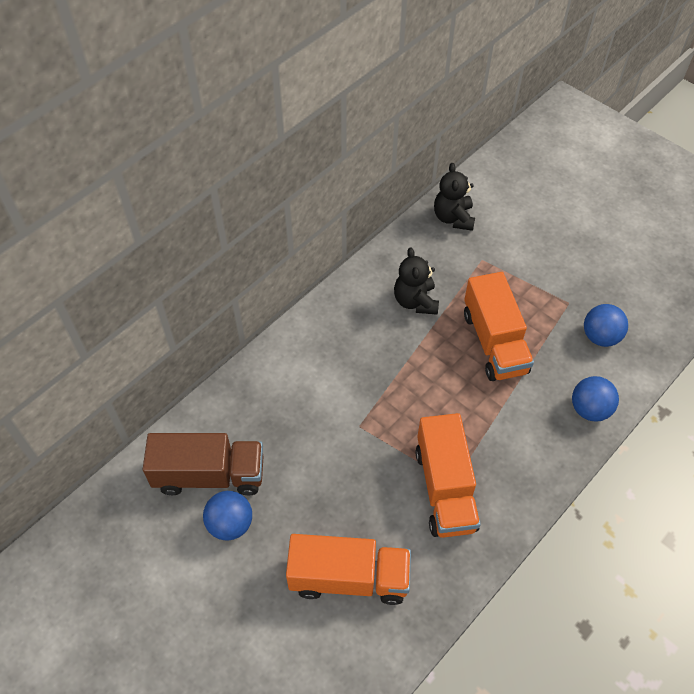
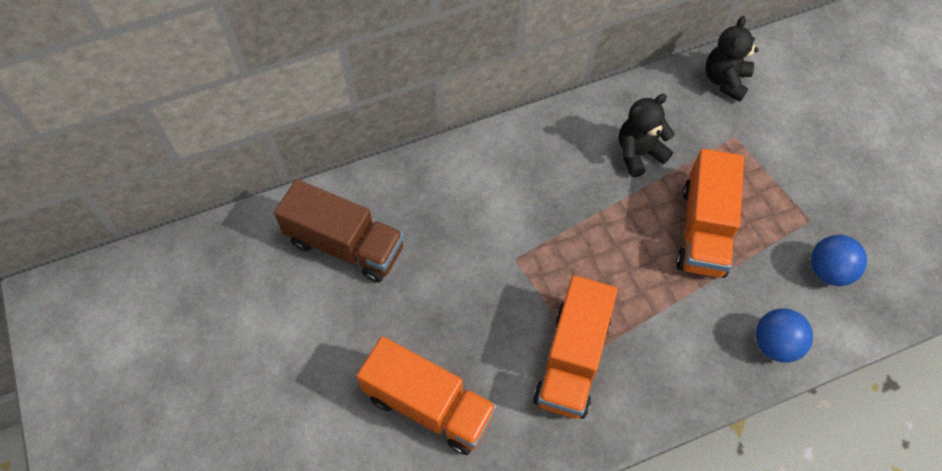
camera: 25 degrees right, 5 degrees up
blue ball [203,491,252,541] -> none
black teddy bear [394,248,439,315] -> black teddy bear turned 45 degrees clockwise [619,94,675,177]

